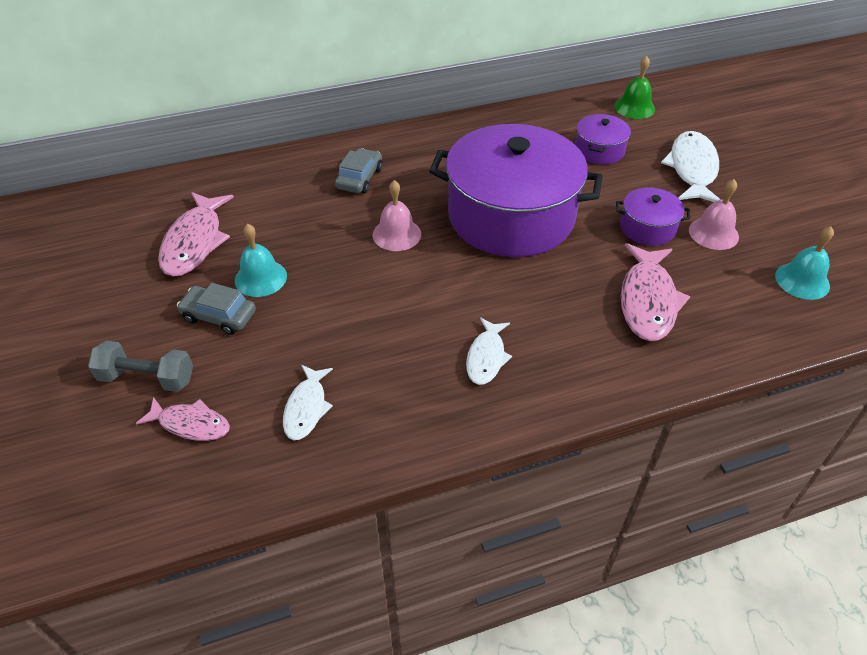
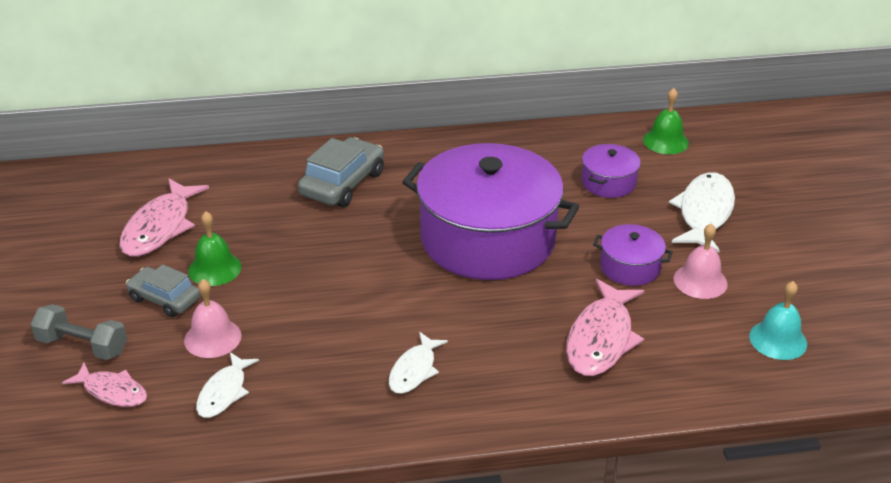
camera: 10 degrees right, 10 degrees down
turquoise bell [235,224,287,297] -> green bell [188,211,242,286]
grey car [335,148,383,194] -> grey car [298,137,384,207], size x1.52
pink bell [372,180,421,251] -> pink bell moved to [184,279,242,358]

